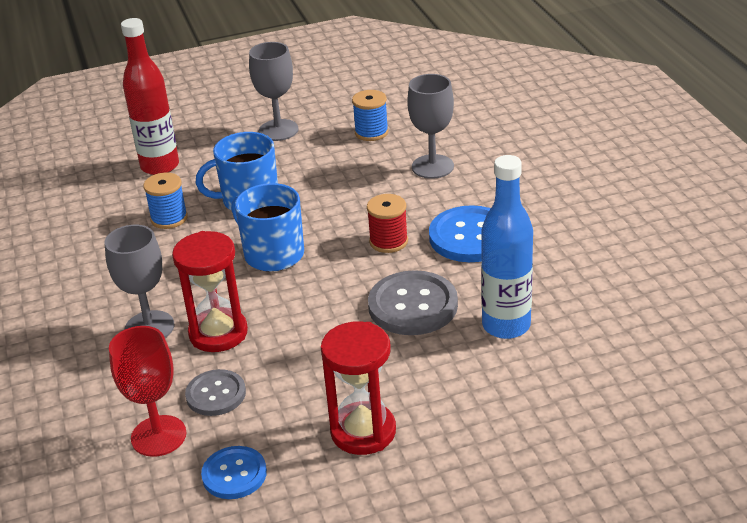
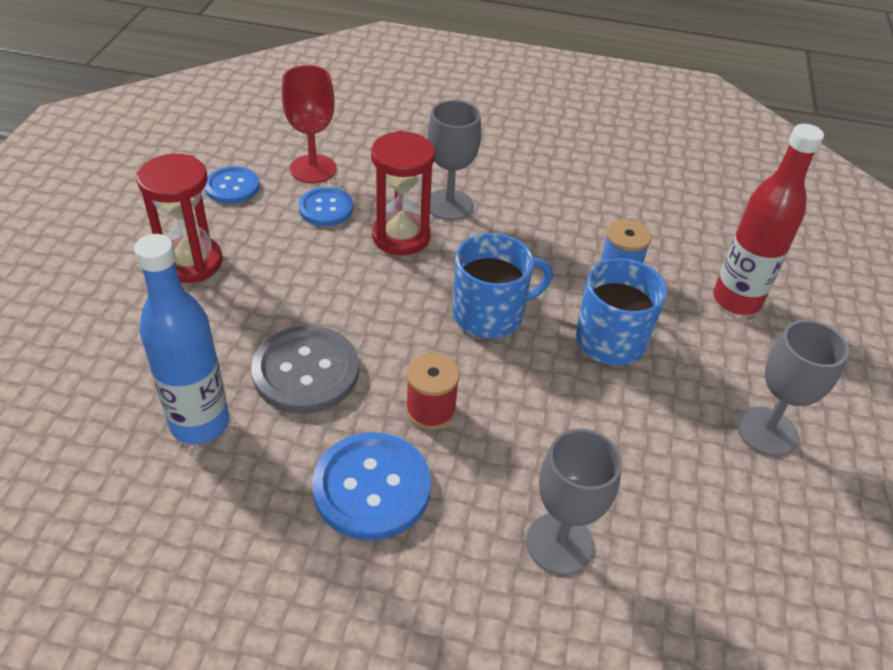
camera: 115 degrees right, 10 degrees up
grey button [185,369,246,416] -> blue button [298,187,353,226]
blue spool [352,90,389,141] -> none

